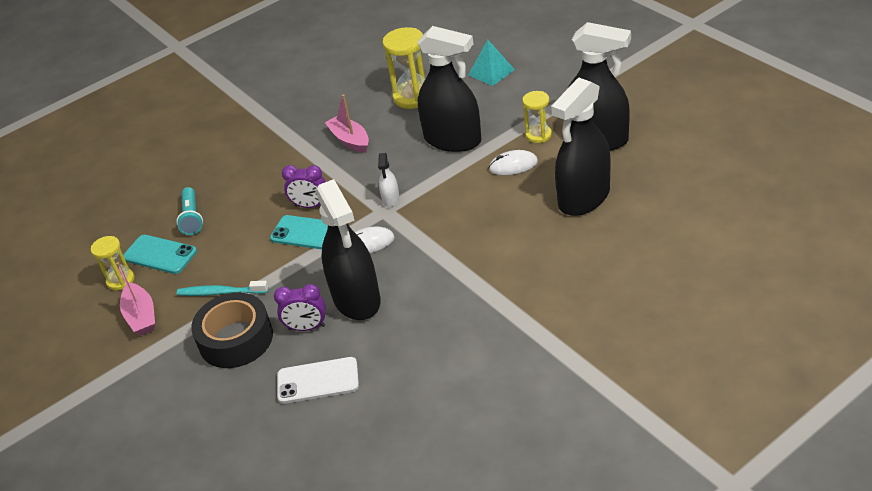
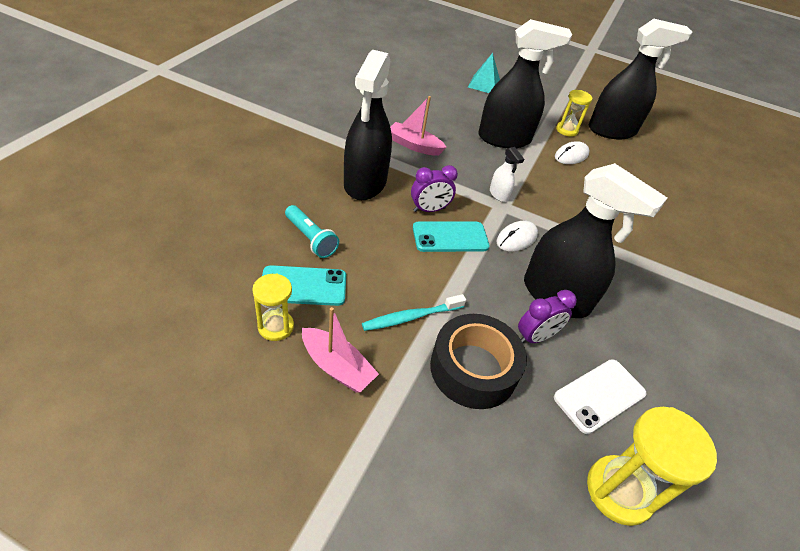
camera: 40 degrees left, 5 degrees up
yellow hourglass [383,27,425,109] -> yellow hourglass moved to [587,407,717,526]
black spray bottle [551,78,610,216] -> black spray bottle moved to [344,50,392,200]

